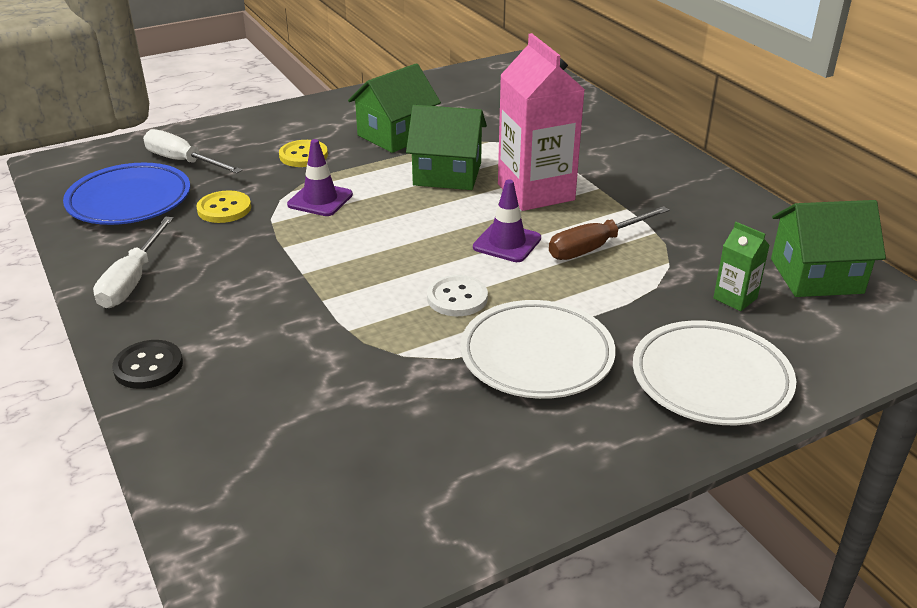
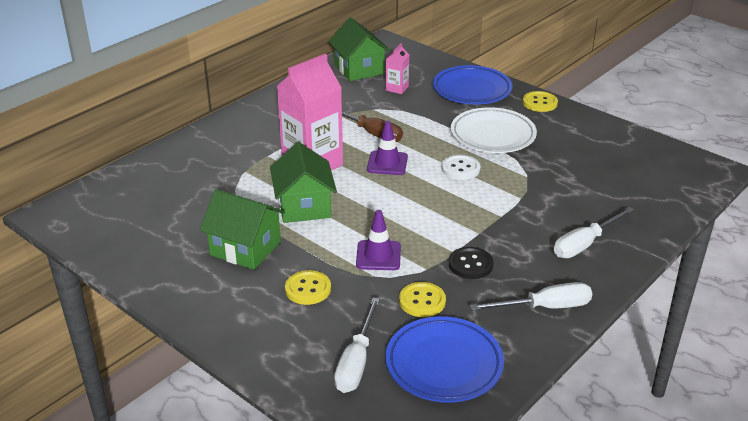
camera: 110 degrees left, 0 degrees up
black button [112,340,183,389] -> black button moved to [449,247,493,279]
white plate [633,320,796,425] -> blue plate [433,65,512,104]
green carton [713,222,770,311] -> pink carton [386,43,409,94]
none -> yellow button [523,91,558,112]
none -> white screwdriver [554,207,634,258]

